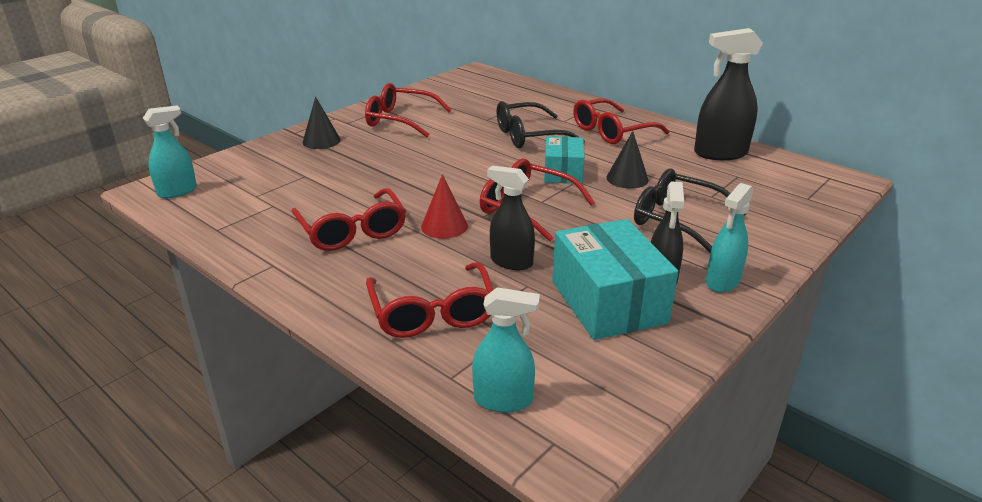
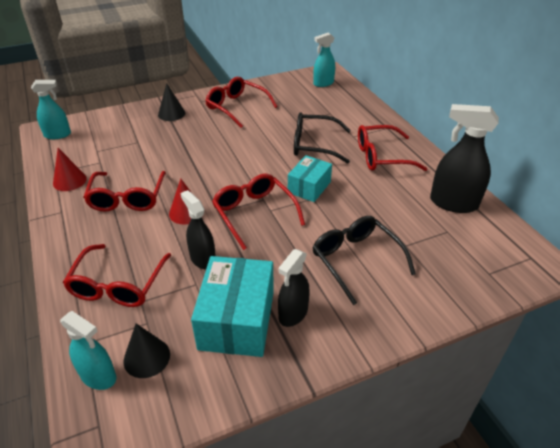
camera: 25 degrees right, 10 degrees up
black cone [606,131,648,189] -> black cone moved to [123,323,170,378]
turquoise spray bottle [706,183,753,293] -> turquoise spray bottle moved to [313,33,335,87]
none -> red cone [53,148,87,191]

